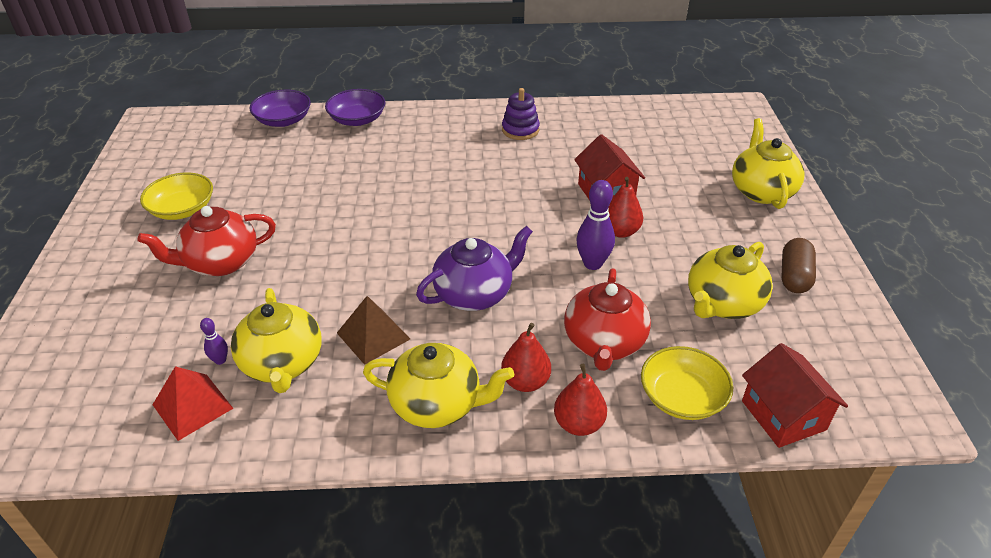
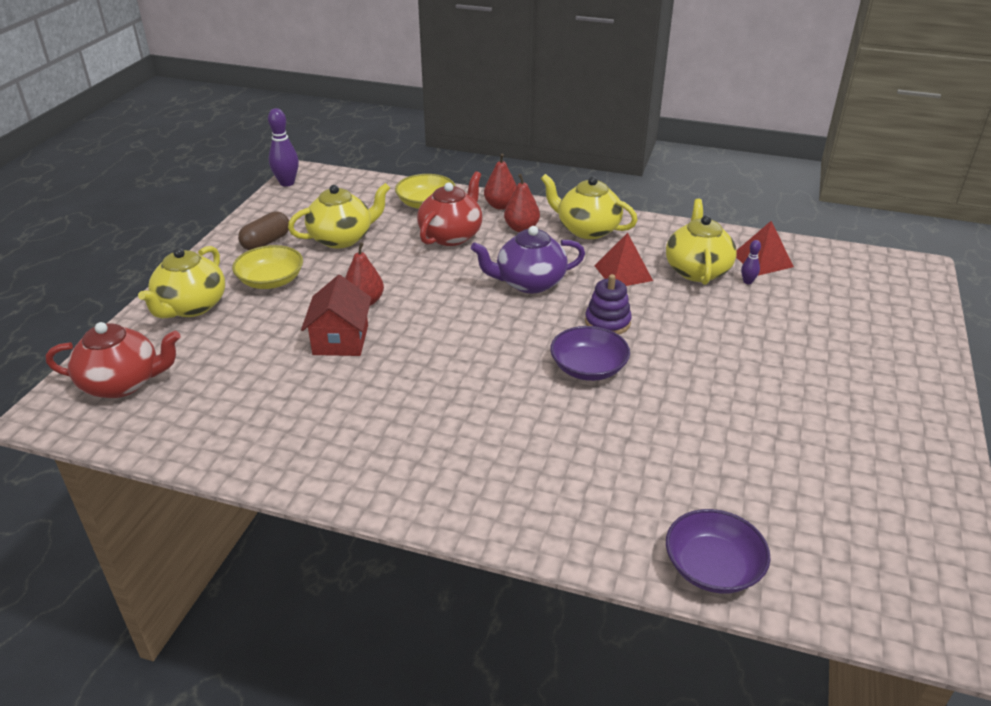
camera: 160 degrees left, 5 degrees down
red teapot [137,206,276,276] -> red teapot moved to [46,322,181,398]
yellow bowl [140,172,213,220] -> yellow bowl moved to [232,245,303,289]
purple bowl [325,89,385,126] -> purple bowl moved to [550,326,630,381]
brown pyramid [337,296,410,365] -> red pyramid [594,233,653,286]
purple stacking toy [502,88,540,140] -> purple stacking toy moved to [585,274,632,335]
purple bowling pin [576,180,615,270] -> purple bowling pin moved to [268,108,299,187]
red house [742,343,848,448] -> none

